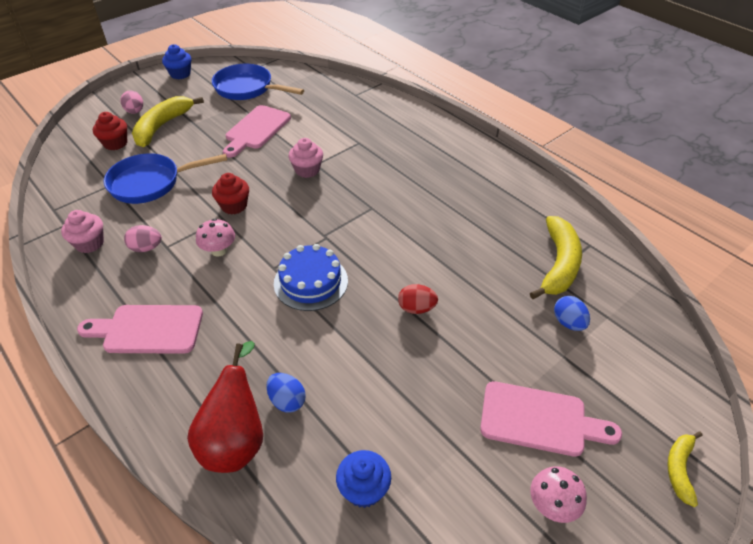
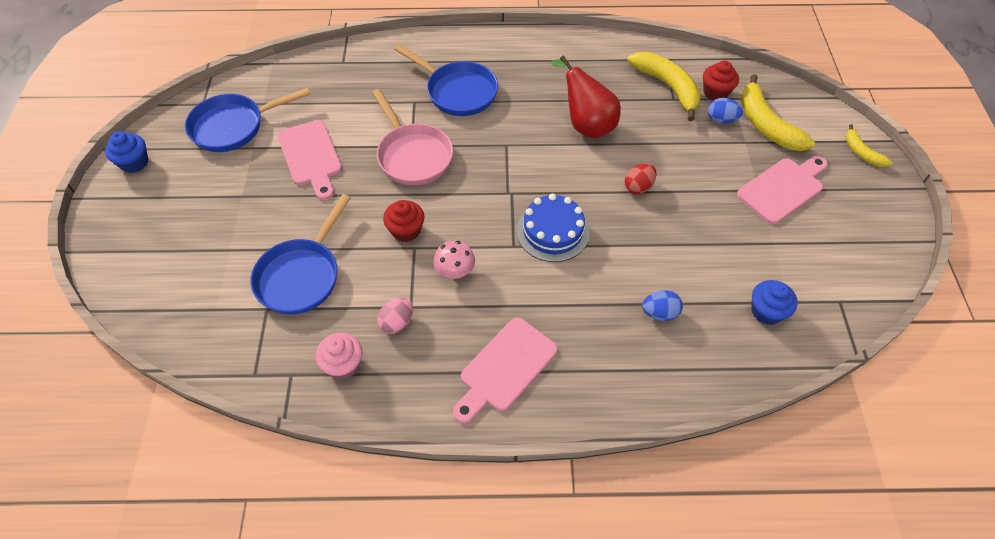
camera: 50 degrees left, 10 degrees up
red cupcake [93,112,127,150] -> red cupcake moved to [703,61,739,101]
pink egg [120,90,143,114] -> none
yellow banana [132,96,204,147] -> yellow banana moved to [741,74,815,151]
red pear [187,341,263,473] -> red pear moved to [551,55,621,139]
pink cupcake [289,138,323,178] -> pink pan [372,89,453,185]
pink mushroom [530,466,587,523] -> none
none -> blue pan [394,44,498,116]

